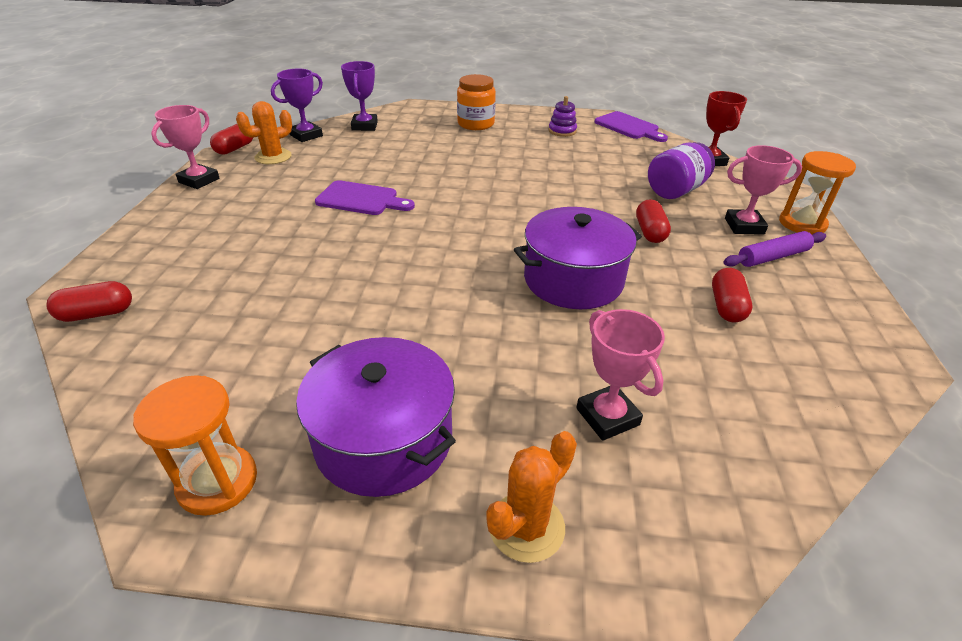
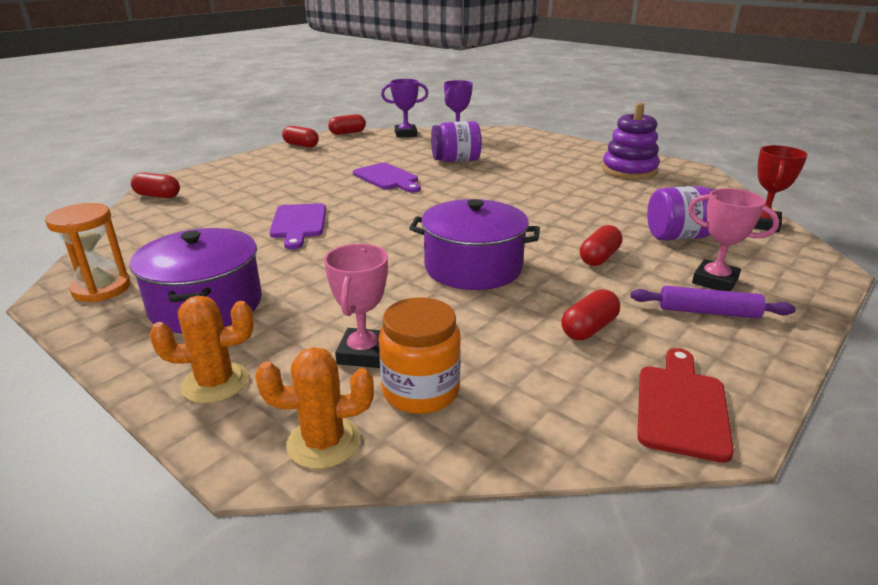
camera: 35 degrees right, 10 degrees down
pink trophy [151,105,219,189] -> red capsule [282,126,319,148]
orange cactus [236,101,292,164] -> orange cactus moved to [255,347,374,469]
orange jar [457,74,496,130] -> orange jar moved to [379,297,461,414]
purple stacking toy [549,96,577,137] -> purple stacking toy [602,103,660,180], size x1.84
purple cutting board [595,111,668,142] -> purple cutting board moved to [269,203,326,250]
orange hourglass [779,151,856,235] -> none
none -> purple jar [431,121,481,162]
none -> red cutting board [637,348,734,463]

